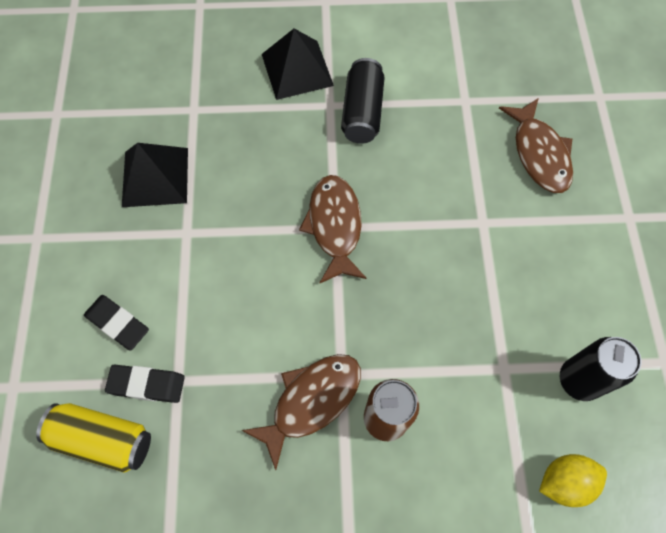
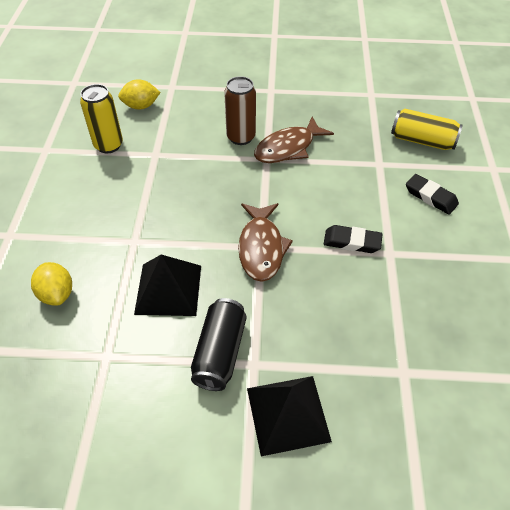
camera: 175 degrees left, 15 degrees down
black eraser [105,365,185,403] -> black eraser moved to [324,225,382,253]
black pyramid [122,143,188,207] -> black pyramid moved to [134,255,201,316]
brown fish [499,98,573,193] -> yellow lemon [31,262,72,306]
black can [560,337,642,401] -> yellow can [80,84,123,153]

